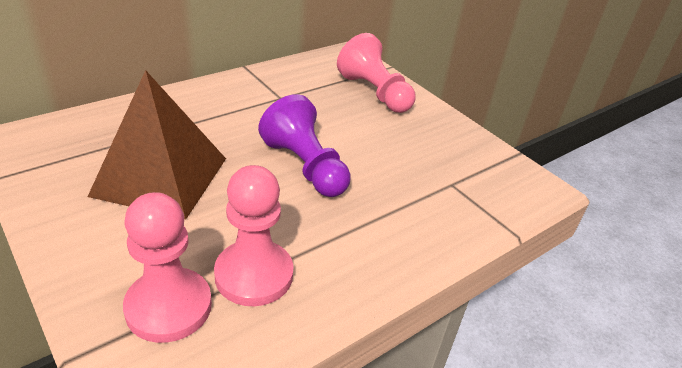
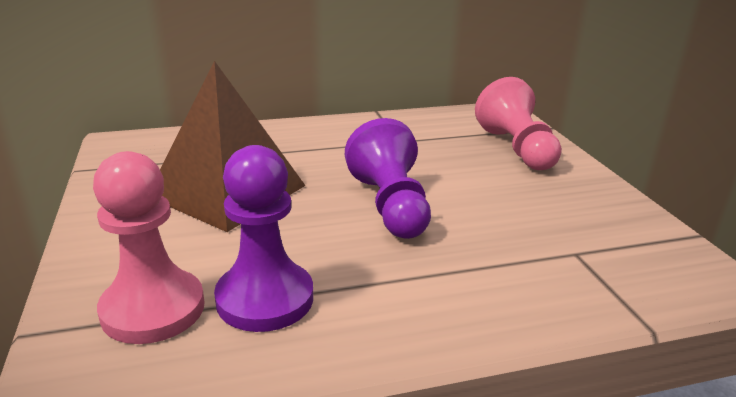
camera: 25 degrees right, 10 degrees down
pink pawn [214,165,294,306] -> purple pawn [214,145,313,332]

